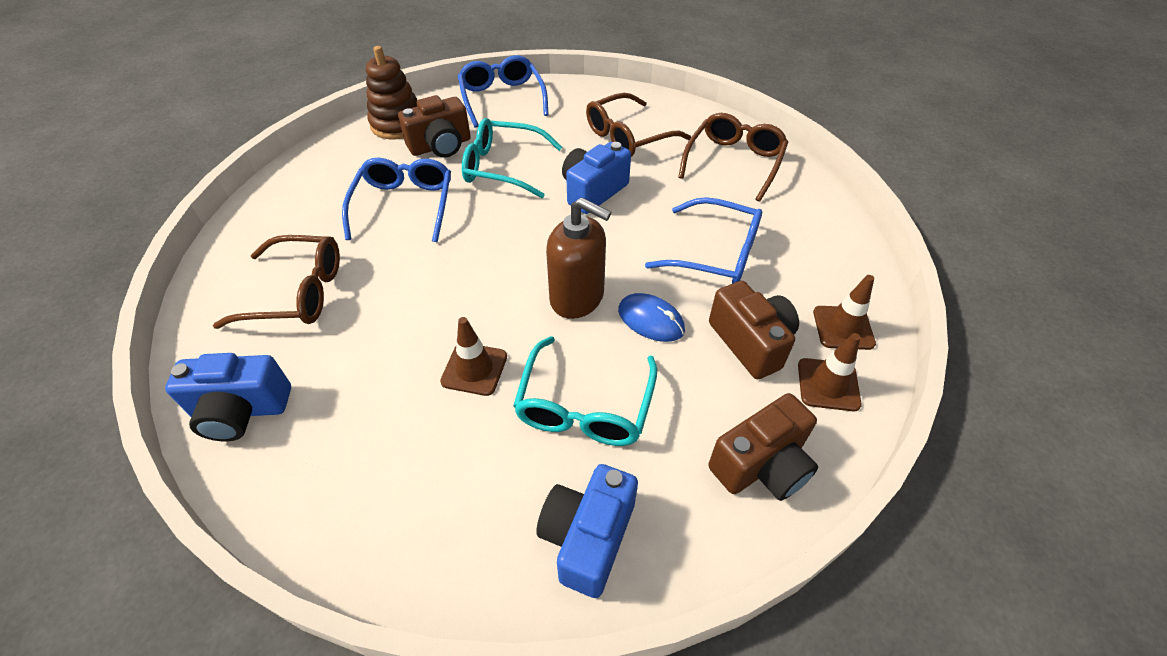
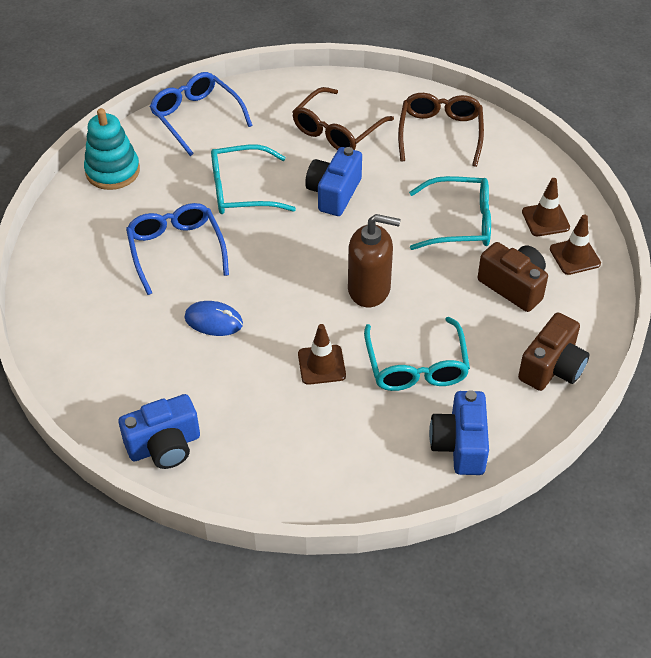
camera: 20 degrees left, 0 degrees up
brown glasses [213,235,340,329] -> none
brown stacking toy [366,46,417,139] -> turquoise stacking toy [84,108,140,190]
brown camera [398,95,471,157] -> none
blue mouse [618,293,685,342] -> blue mouse moved to [184,301,243,336]
blue glasses [645,197,762,284] -> turquoise glasses [409,176,491,250]
brown traffic cone [798,333,862,411] -> brown traffic cone moved to [522,178,570,236]

